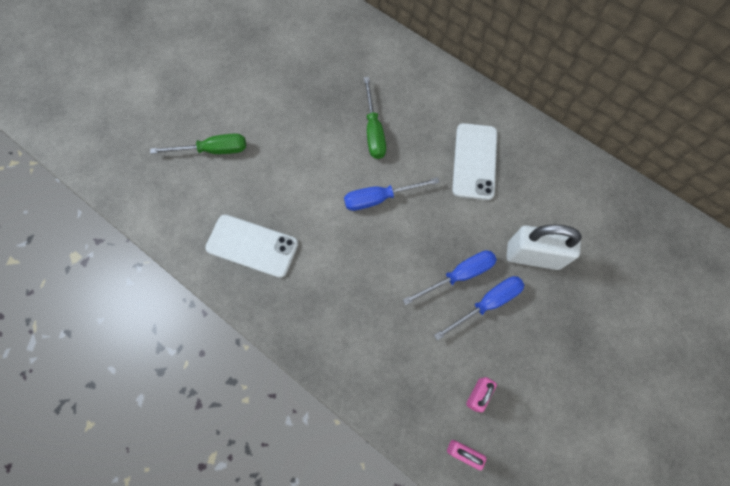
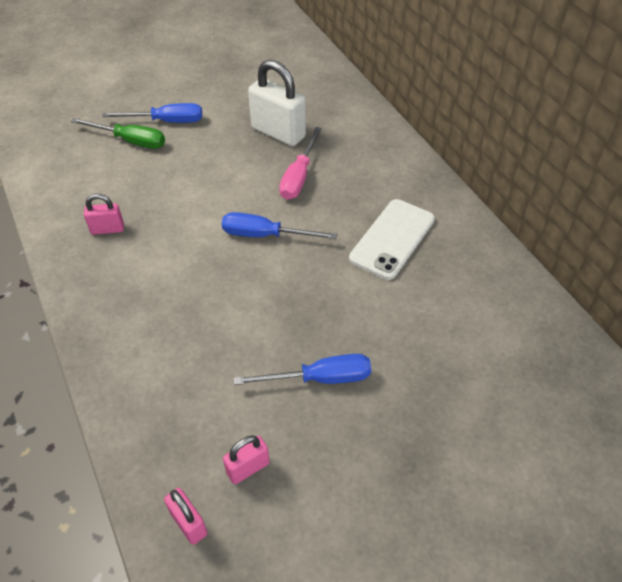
camera: 25 degrees right, 20 degrees down
white phone [205,215,298,278] -> pink padlock [84,194,124,235]
green screwdriver [364,77,386,159] -> pink screwdriver [279,127,322,200]
blue screwdriver [403,250,497,305] -> blue screwdriver moved to [102,103,202,123]
white padlock [507,225,582,270] -> white padlock moved to [248,59,306,146]

